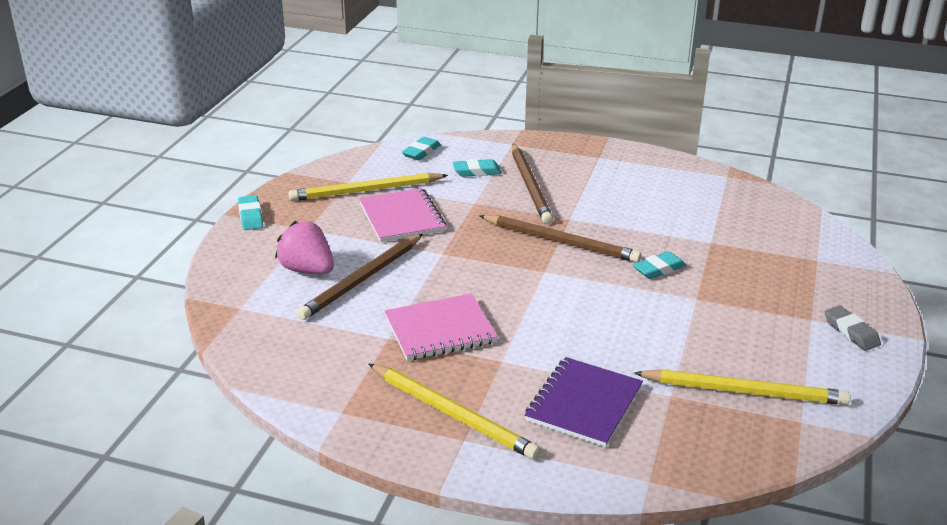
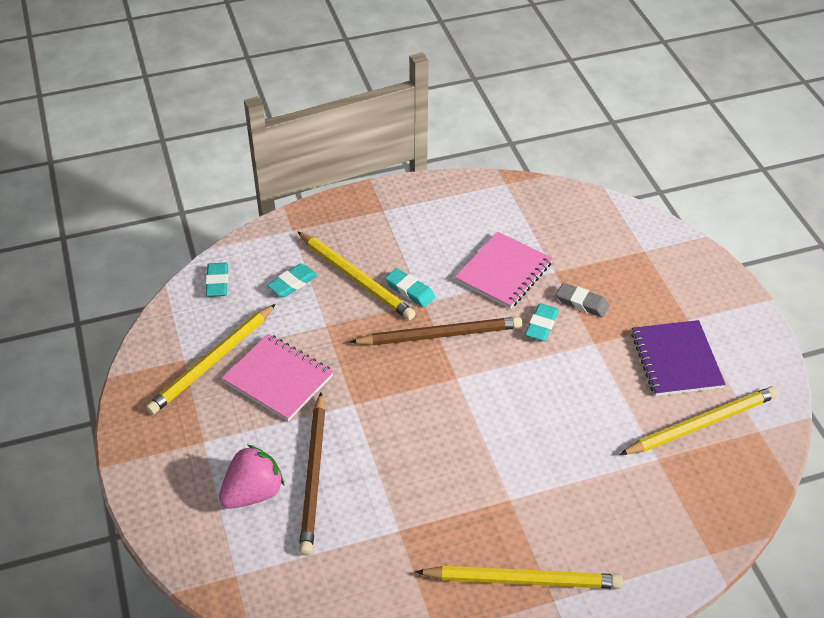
camera: 35 degrees left, 15 degrees up
turquoise eraser [238,195,263,230] -> turquoise eraser moved to [385,268,435,308]
pink strawberry [275,221,334,274] -> pink strawberry turned 135 degrees clockwise [219,445,284,509]
pink notebook [384,293,498,361] -> pink notebook moved to [455,232,553,309]
brown pencil [512,144,553,224] -> yellow pencil [297,231,416,320]
purple notebook [525,357,643,447] -> purple notebook moved to [631,320,726,396]
grey eraser [825,306,881,351] -> grey eraser moved to [556,283,609,318]

